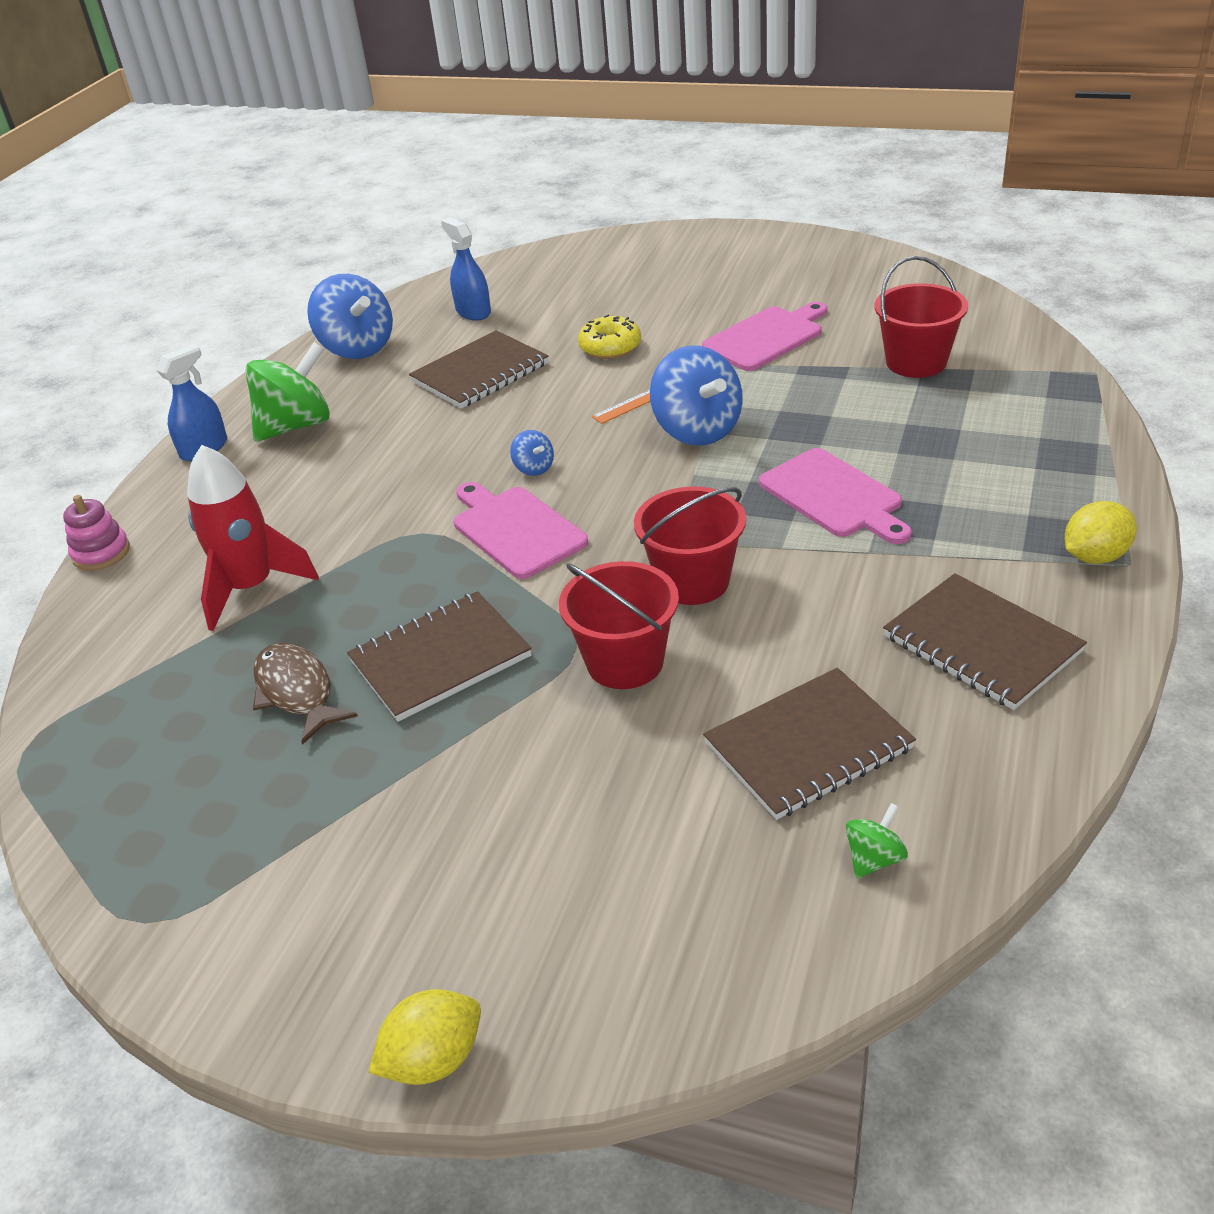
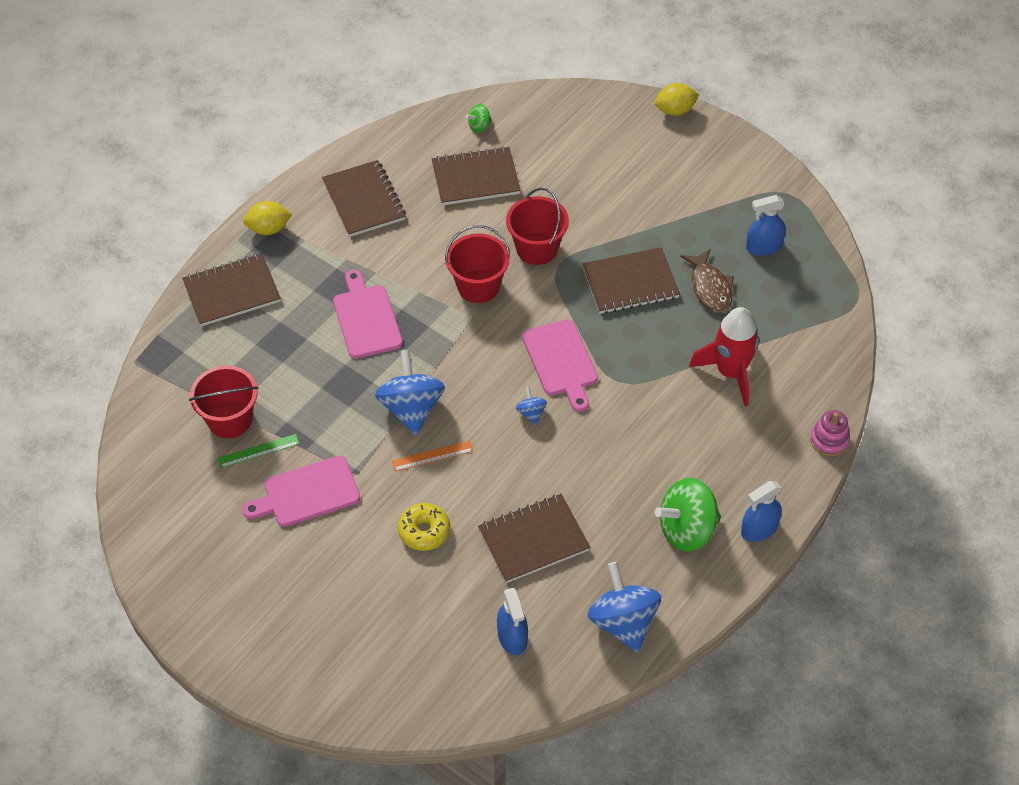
camera: 165 degrees left, 15 degrees up
none -> brown notebook [182,253,281,327]
none -> green ruler [218,434,299,468]
none -> blue spray bottle [746,195,786,255]

